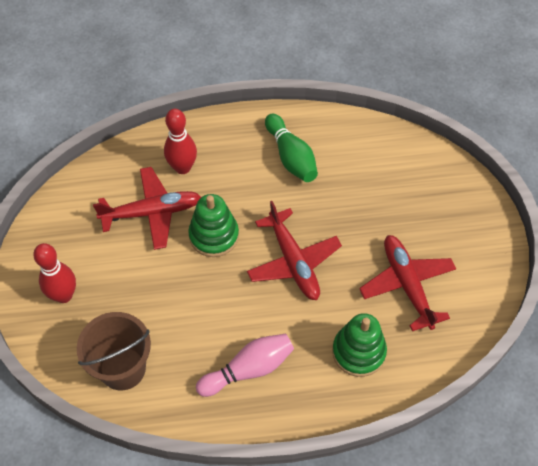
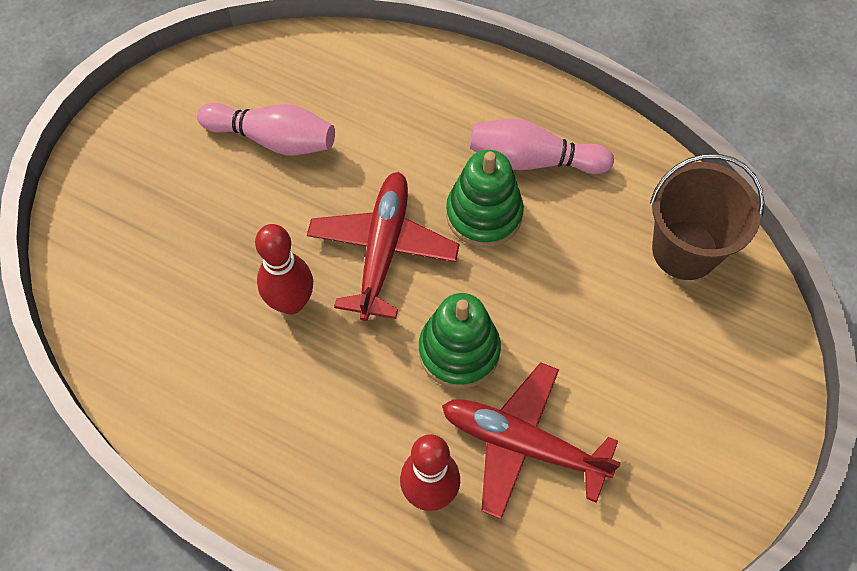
camera: 145 degrees left, 5 degrees up
red bowling pin [33,243,76,303] -> red bowling pin moved to [255,224,313,314]
green bowling pin [265,113,318,182] -> none
green stacking toy [332,313,387,377] -> green stacking toy moved to [446,150,524,248]
red plane [359,235,456,331] -> pink bowling pin [197,103,335,155]

